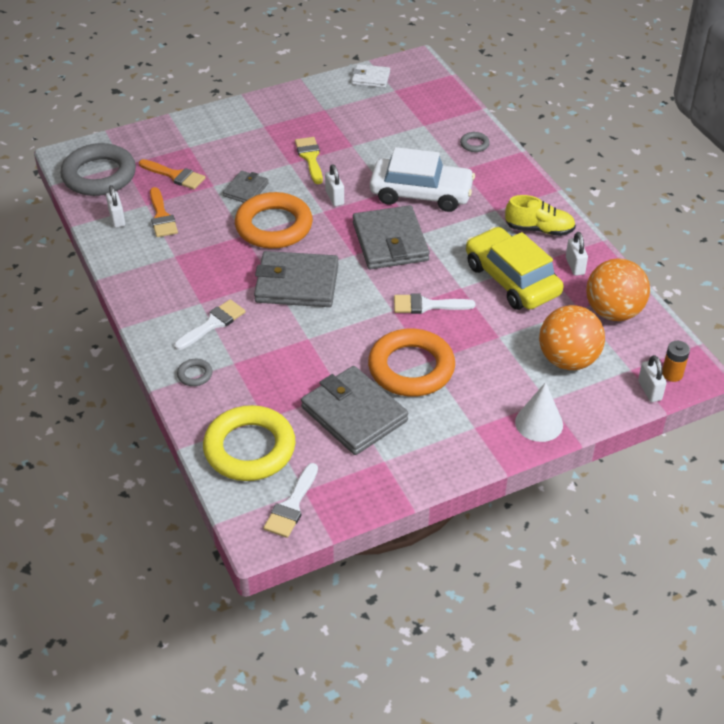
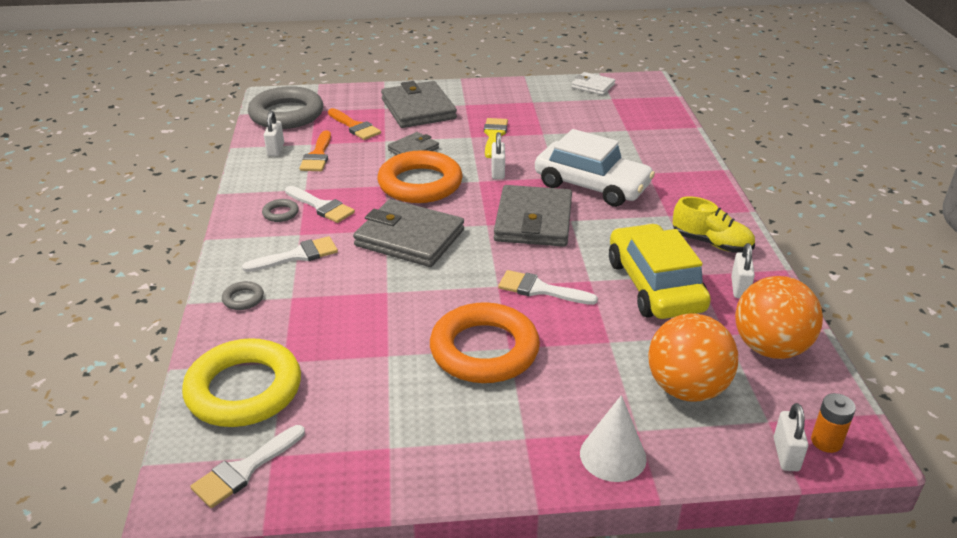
camera: 20 degrees right, 10 degrees down
grey wallet [301,366,408,455] -> grey wallet moved to [381,81,457,128]
grey ring [460,132,490,152] -> grey ring moved to [262,199,299,222]
none -> white brush [285,186,355,223]

